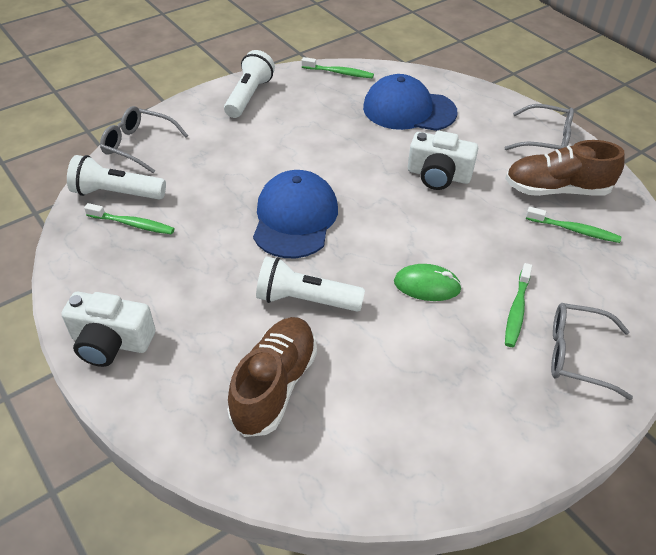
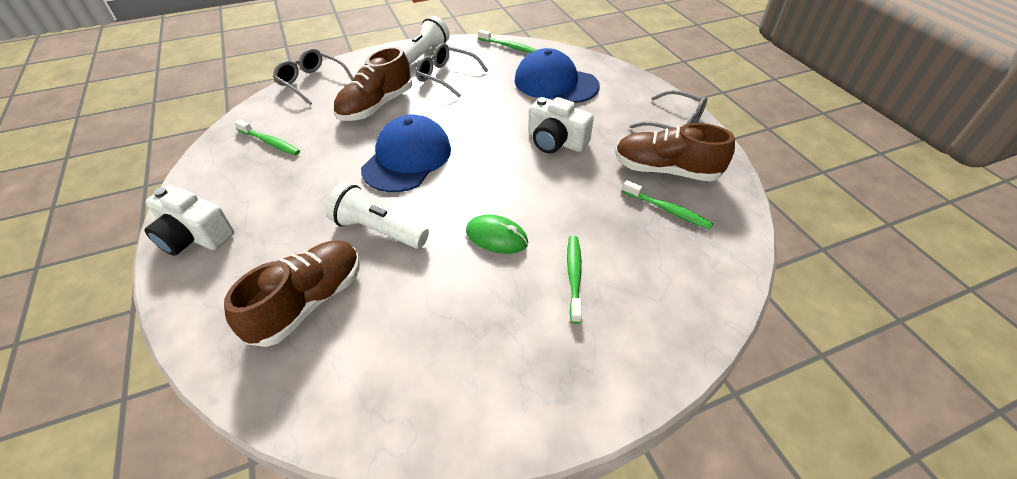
camera: 15 degrees right, 0 degrees up
white flashlight [67,155,166,200] -> none
green toothbrush [505,263,532,347] -> green toothbrush turned 150 degrees clockwise [567,236,582,324]
grey glasses [551,303,633,400] -> grey glasses moved to [416,43,488,97]
none -> brown shoe [333,47,412,121]

